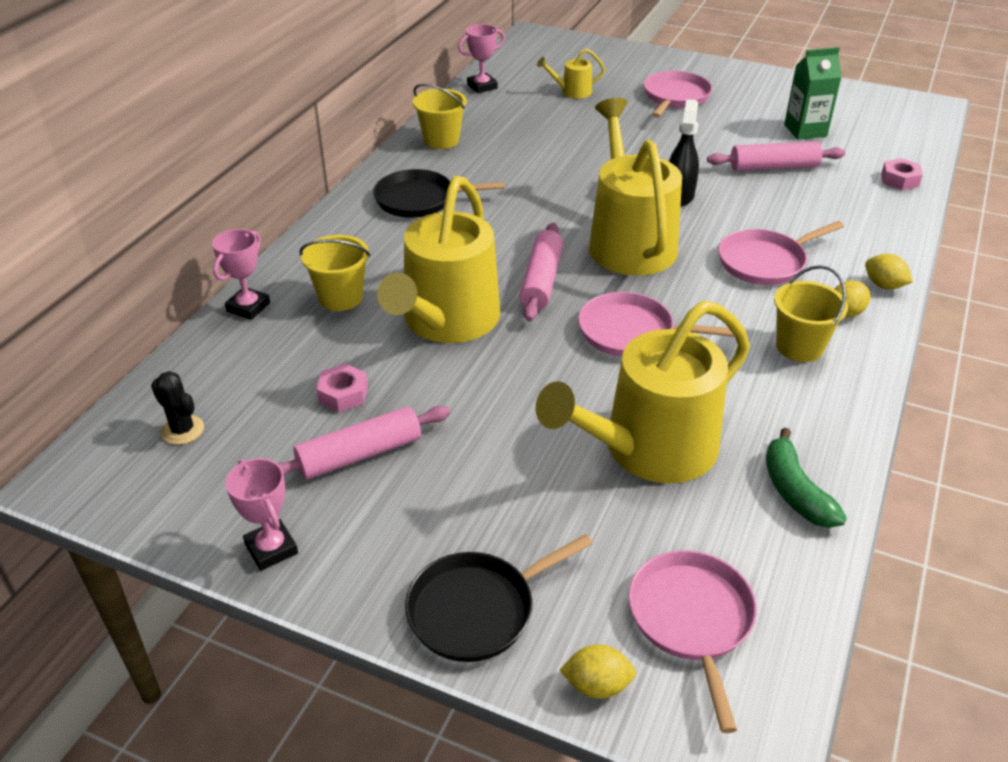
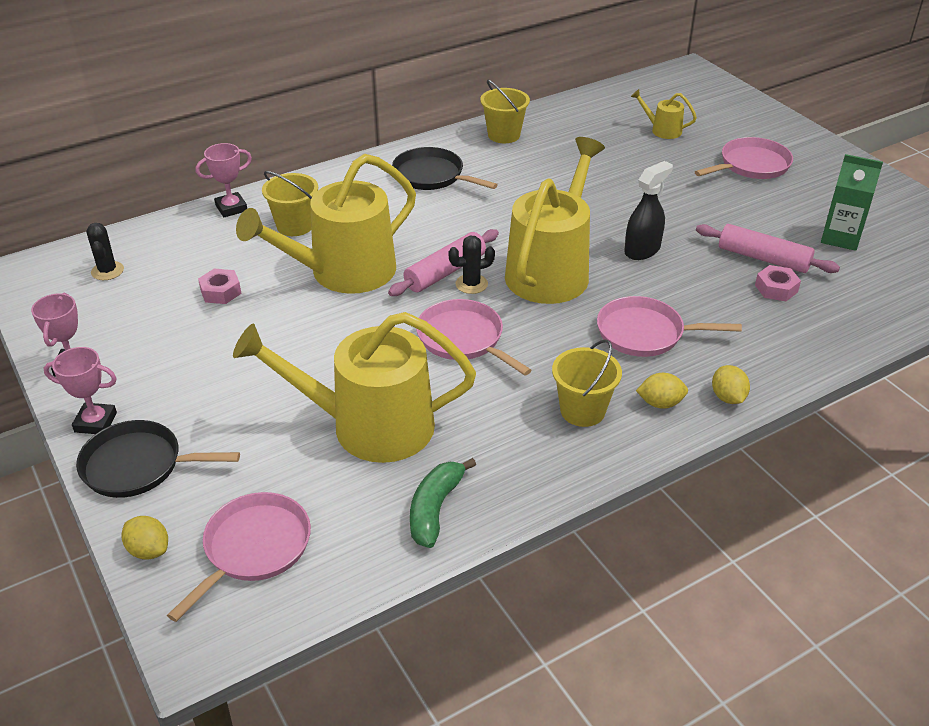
camera: 35 degrees right, 0 degrees up
pink rolling pin [277,406,450,479] -> none
pink trophy [458,24,505,93] -> pink trophy moved to [43,347,117,434]
pink nut [881,158,923,190] -> pink nut moved to [755,265,801,301]
none -> black cactus [448,236,495,294]

